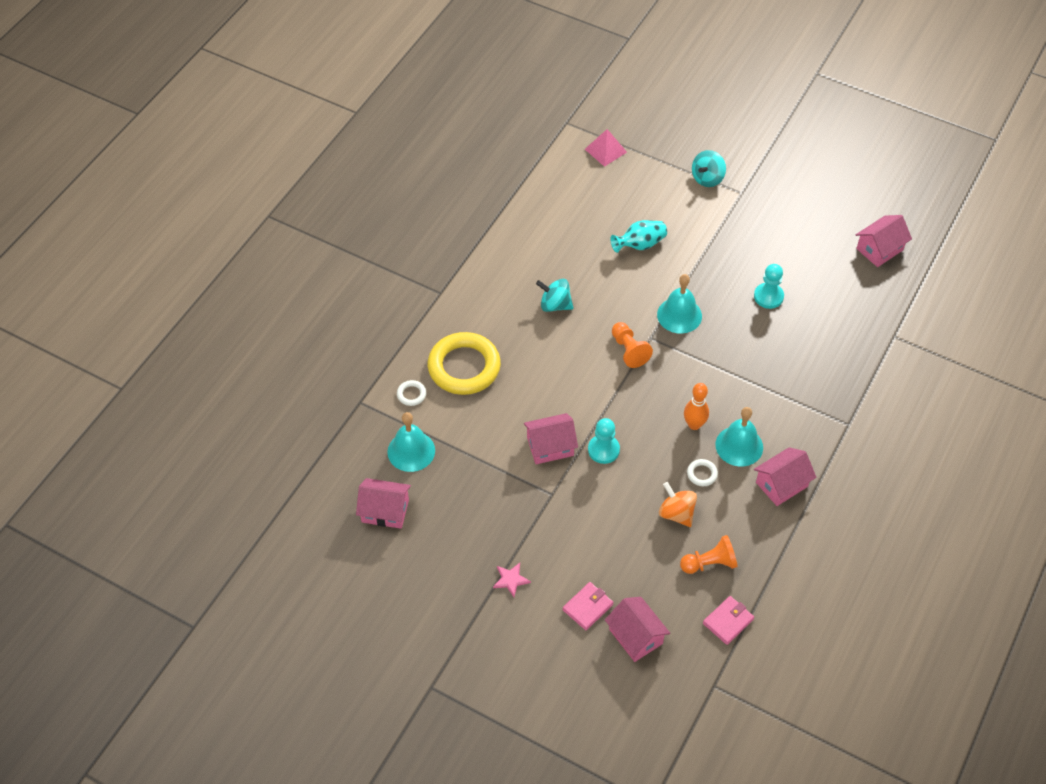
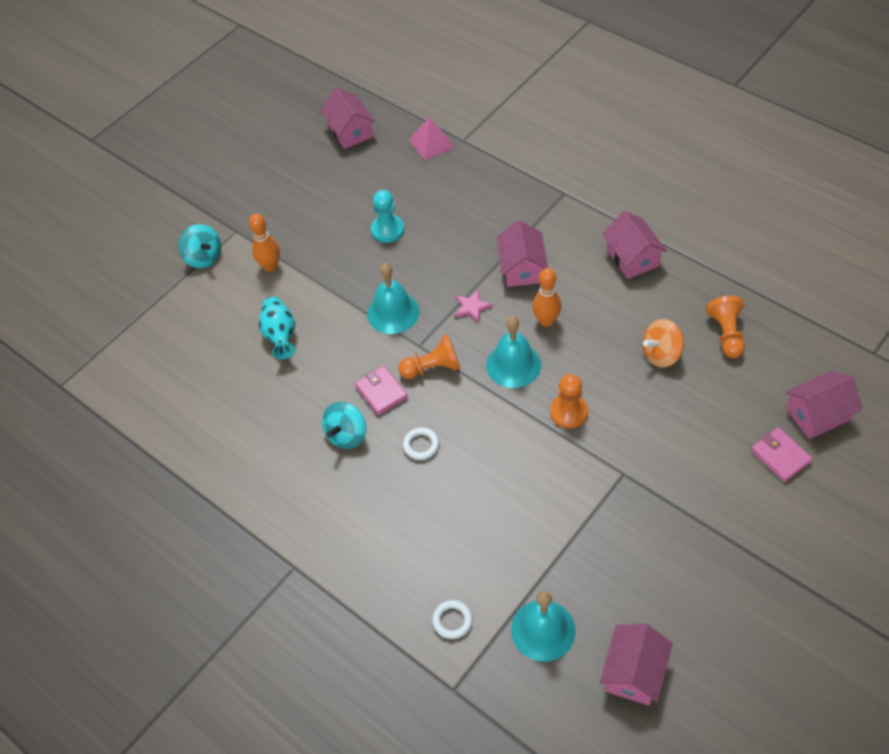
camera: 75 degrees left, 0 degrees up
yellow ring [428,332,501,395] -> none
pink star [493,563,531,597] -> pink star moved to [455,290,493,323]
pink house [524,413,578,464] -> pink house moved to [497,220,548,287]
pink pyramid [585,129,627,167] -> pink pyramid moved to [409,117,455,161]
turquoise pawn [588,418,620,464] -> orange pawn [550,374,588,429]
white ring [687,459,718,486] -> white ring moved to [403,427,439,460]
pink wallet [703,596,754,645] -> pink wallet moved to [355,366,408,415]
turquoise bell [715,407,763,467] -> turquoise bell moved to [486,316,541,388]
none -> orange bowling pin [249,214,280,272]

